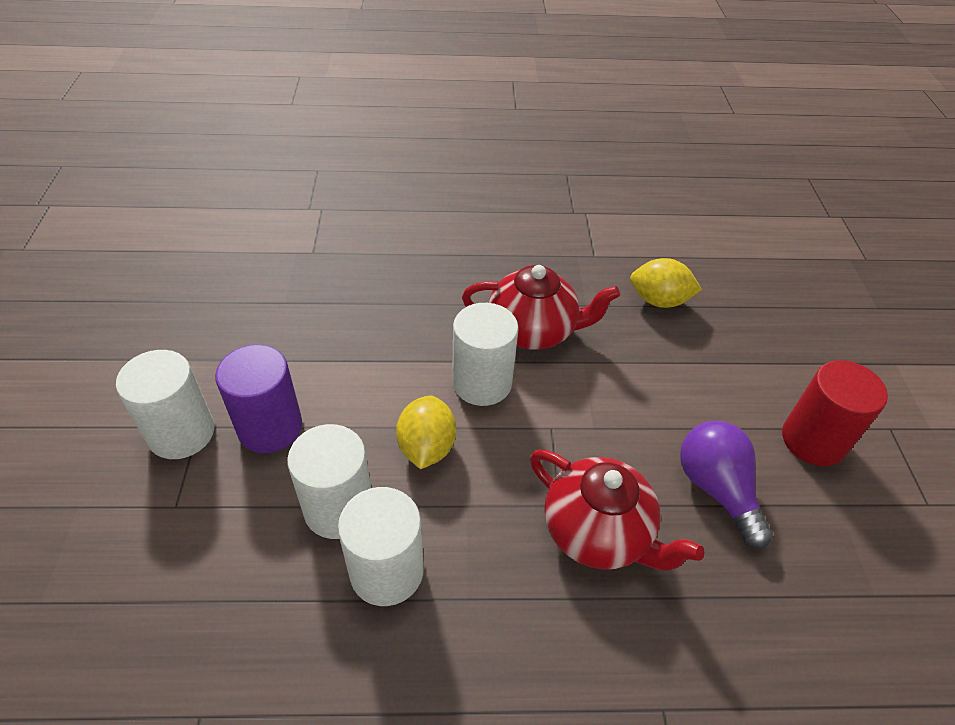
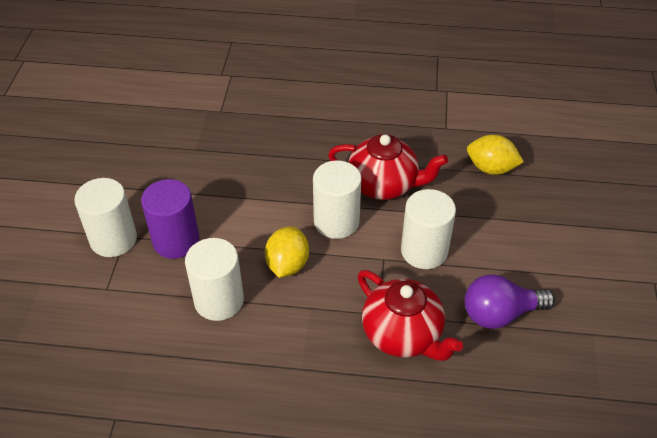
camera: 10 degrees right, 0 degrees up
white cylinder [338,487,424,606] -> white cylinder moved to [401,189,456,269]
purple light bulb [680,421,773,549] -> purple light bulb turned 90 degrees counterclockwise [465,274,555,329]
red cylinder [782,360,888,466] -> none

